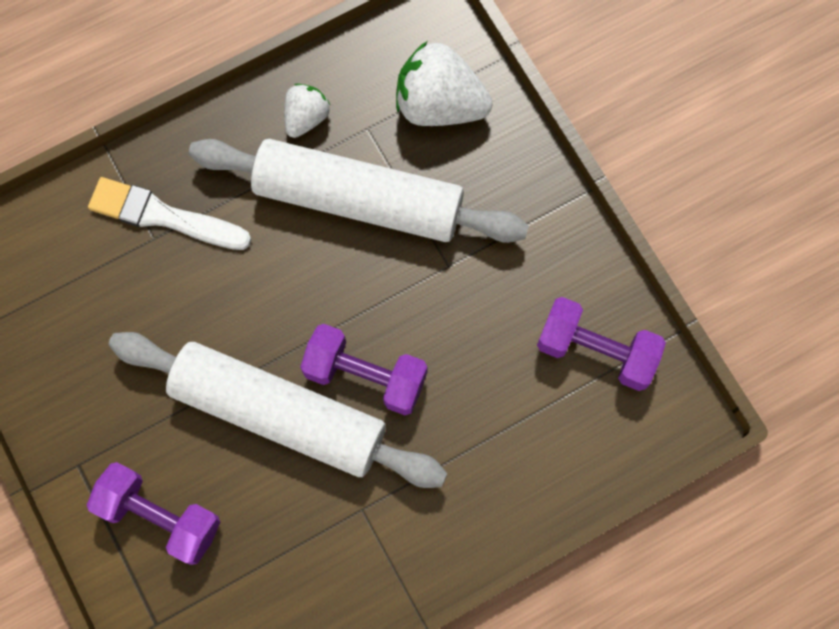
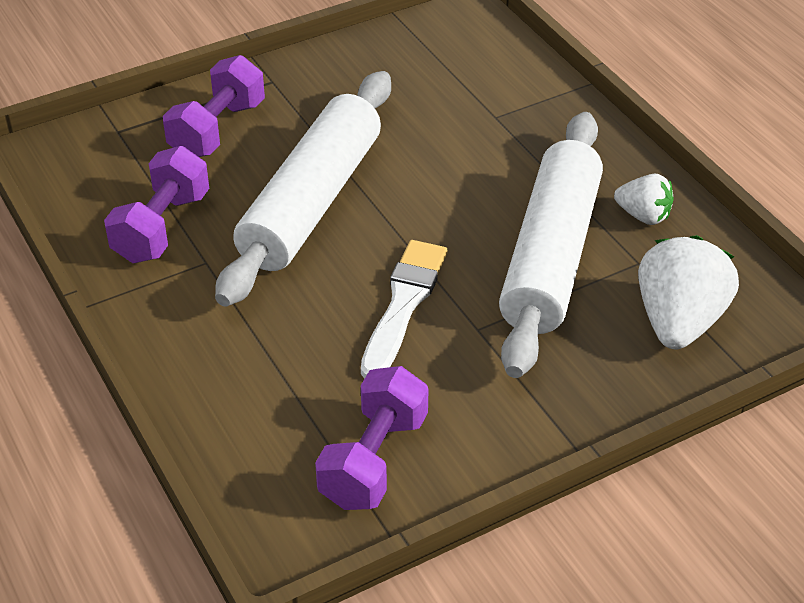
camera: 90 degrees right, 30 degrees down
white brush [88,177,252,250] -> white brush moved to [361,240,447,379]
purple dumbbell [300,324,428,415] -> purple dumbbell moved to [104,146,209,263]

